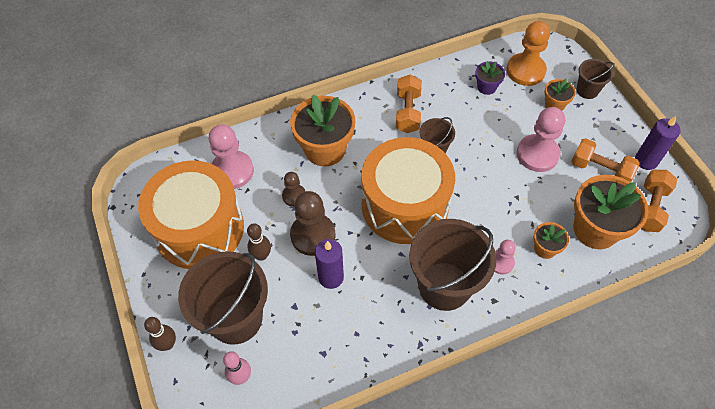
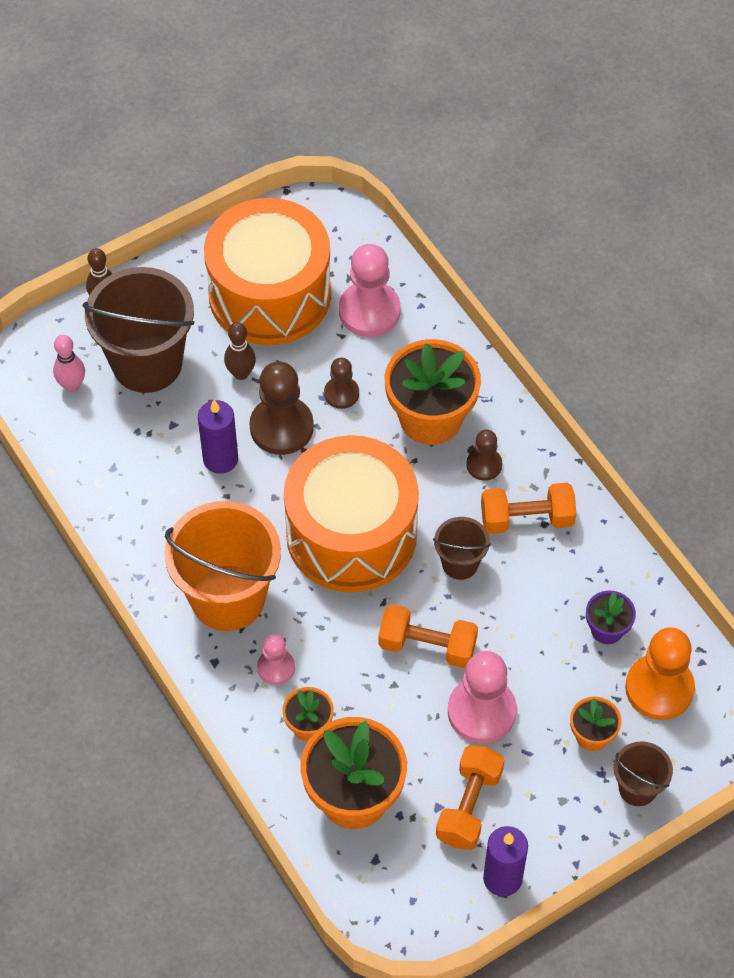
camera: 80 degrees right, 0 degrees up
brown bucket [409,219,496,311] -> orange bucket [164,501,281,631]
orange dumbbell [641,170,678,232] -> orange dumbbell moved to [378,604,478,668]
none -> brown pawn [466,430,502,481]

